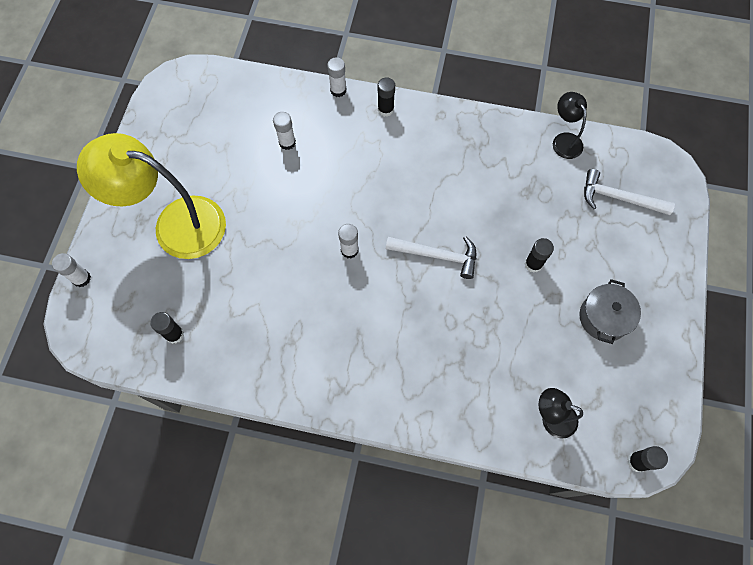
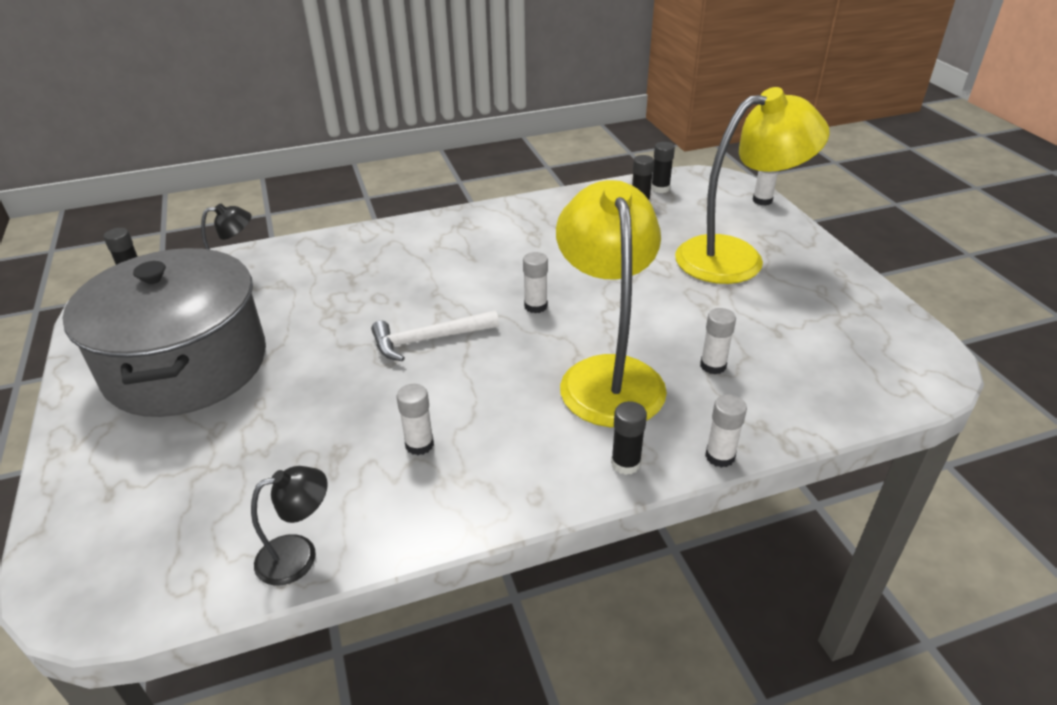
camera: 150 degrees right, 30 degrees down
black glue stick [525,238,554,273] -> black glue stick moved to [651,142,675,193]
black lamp [553,92,587,159] -> black lamp turned 60 degrees counterclockwise [251,466,328,586]
grey pot [579,279,641,344] -> grey pot [62,248,266,417], size x2.30
white hammer [584,169,675,215] -> none
none -> white glue stick [397,384,434,455]
none -> yellow lamp [556,180,667,427]

